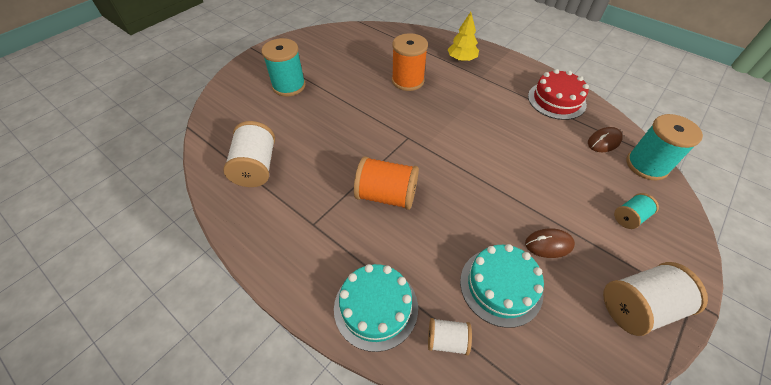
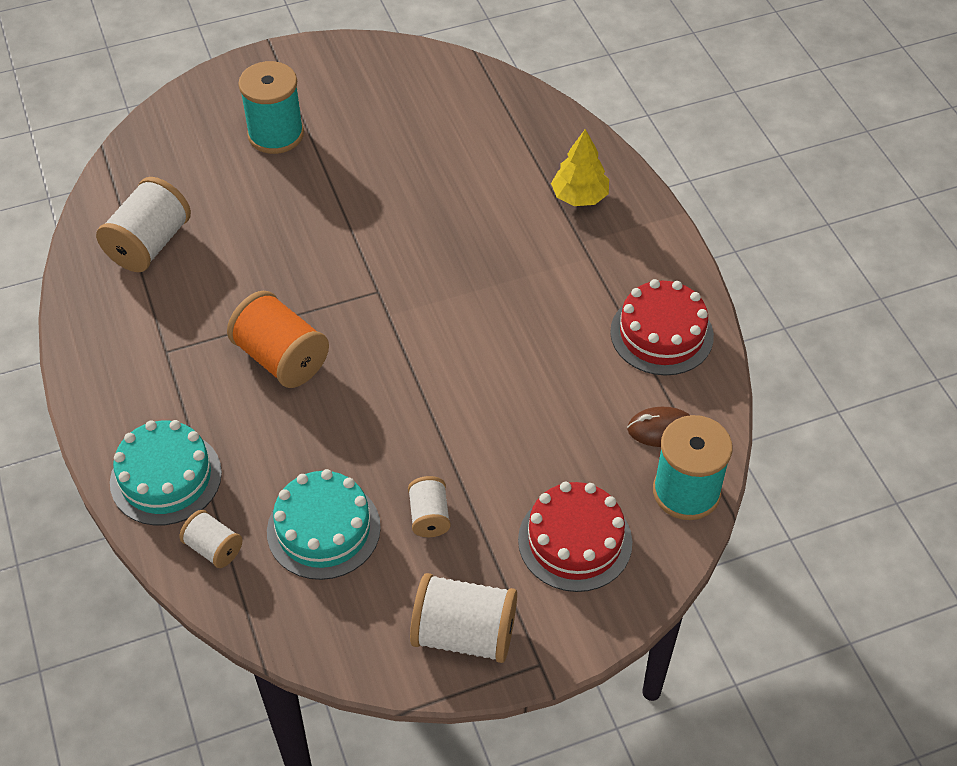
camera: 30 degrees right, 0 degrees up
orange spool [392,33,428,91] -> none
brown mouse [525,228,575,258] -> white spool [408,476,451,537]
turquoise spool [614,193,659,229] -> red cake [518,482,632,592]

